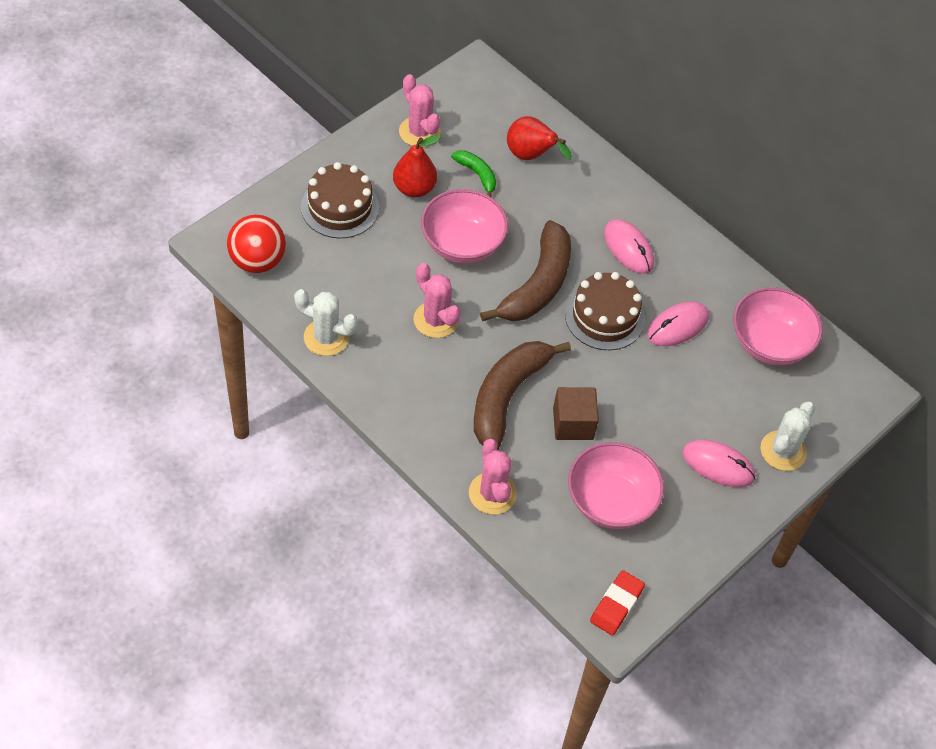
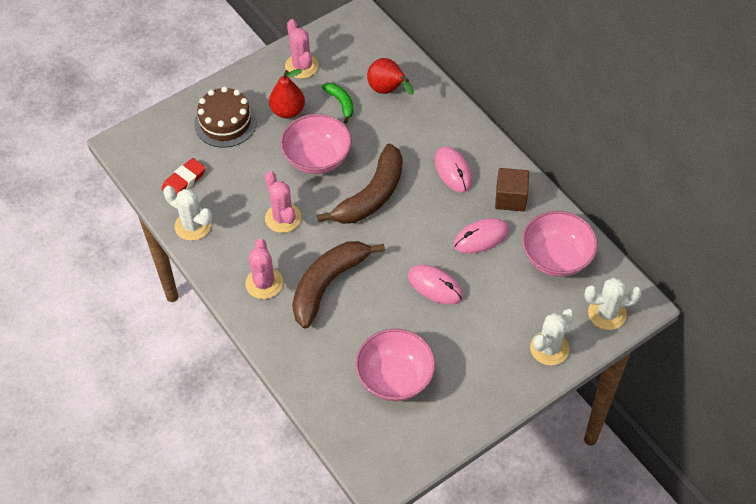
camera: 15 degrees right, 0 degrees up
red ball [227,215,286,273] -> none
pink cactus [469,439,517,514] -> pink cactus moved to [245,239,283,299]
brown cube [553,387,599,440] -> brown cube moved to [495,168,529,211]
brown cake [565,272,645,350] -> none
red eraser [590,570,645,635] -> red eraser moved to [161,158,205,195]
pink mouse [682,440,755,487] -> pink mouse moved to [408,265,463,305]
none -> white cactus [585,278,642,330]

